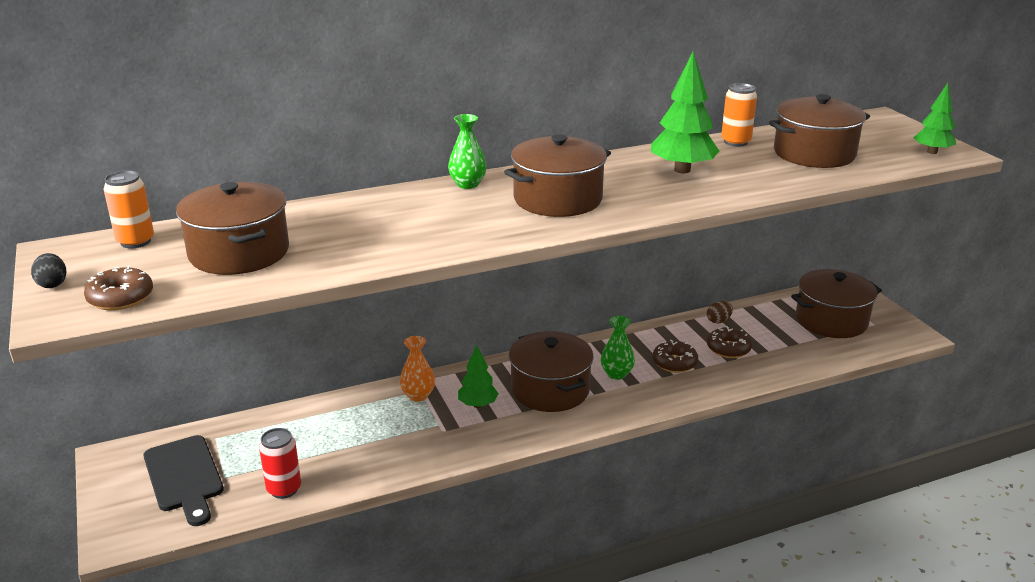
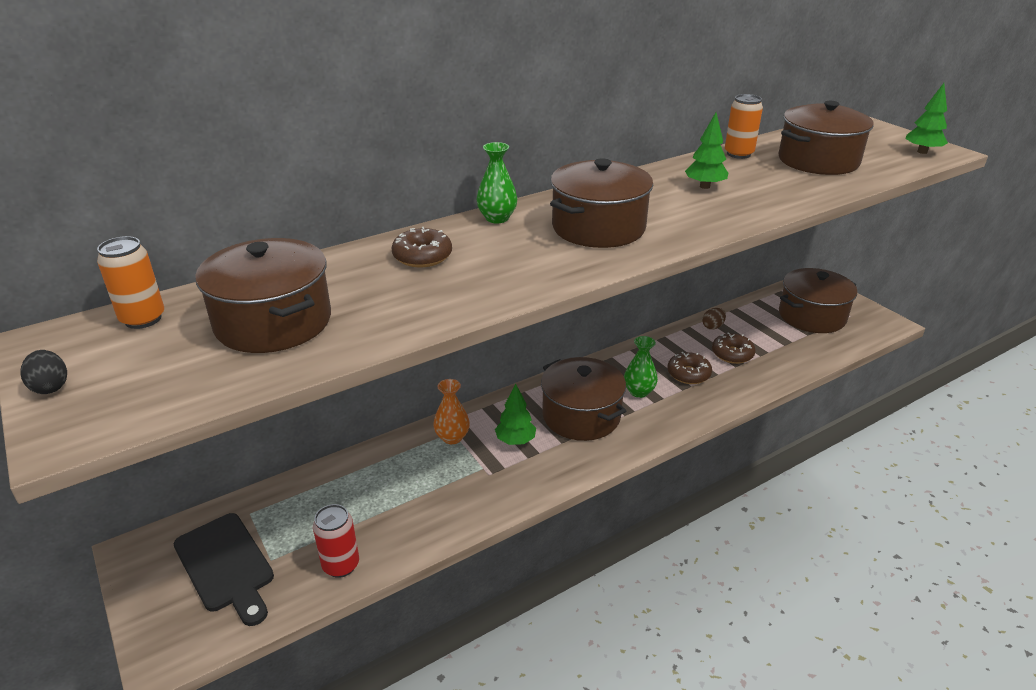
camera: 10 degrees left, 5 degrees up
brown donut [84,266,153,311] -> brown donut moved to [392,227,452,267]
green tree [651,52,719,173] -> green tree [685,112,728,189], size x0.62

